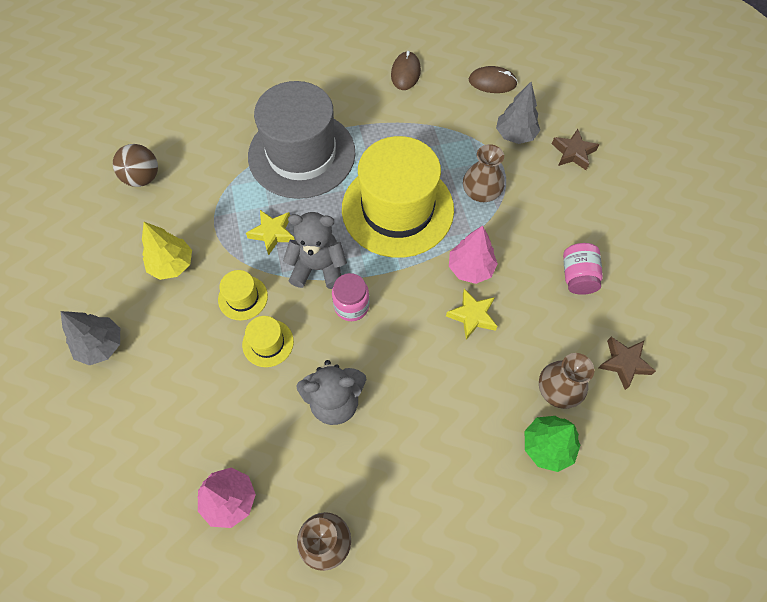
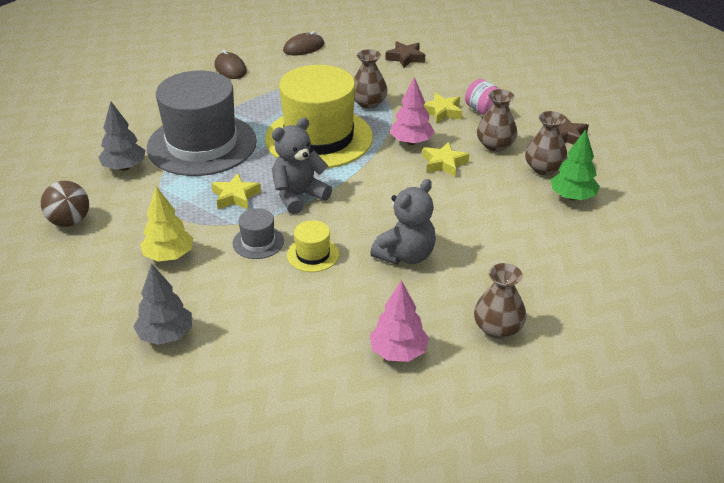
camera: 40 degrees left, 25 degrees down
yellow hat [218,270,268,320] -> grey hat [233,208,284,259]
pink jar [332,273,369,321] -> none
grey tree [496,82,540,144] -> grey tree moved to [98,101,145,171]
none -> yellow star [423,93,462,124]
none -> brown vase [477,89,518,152]

